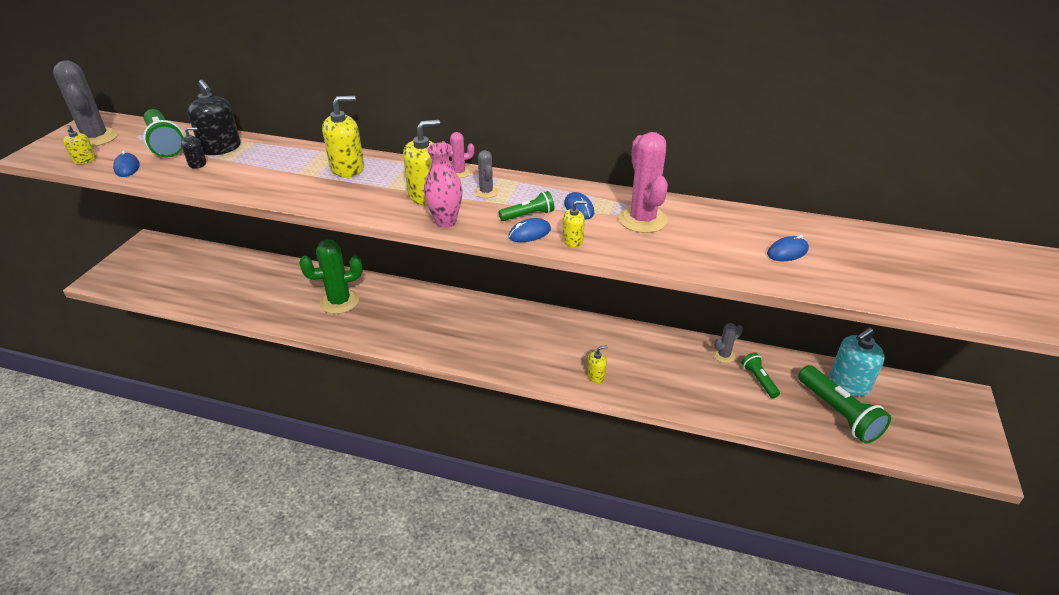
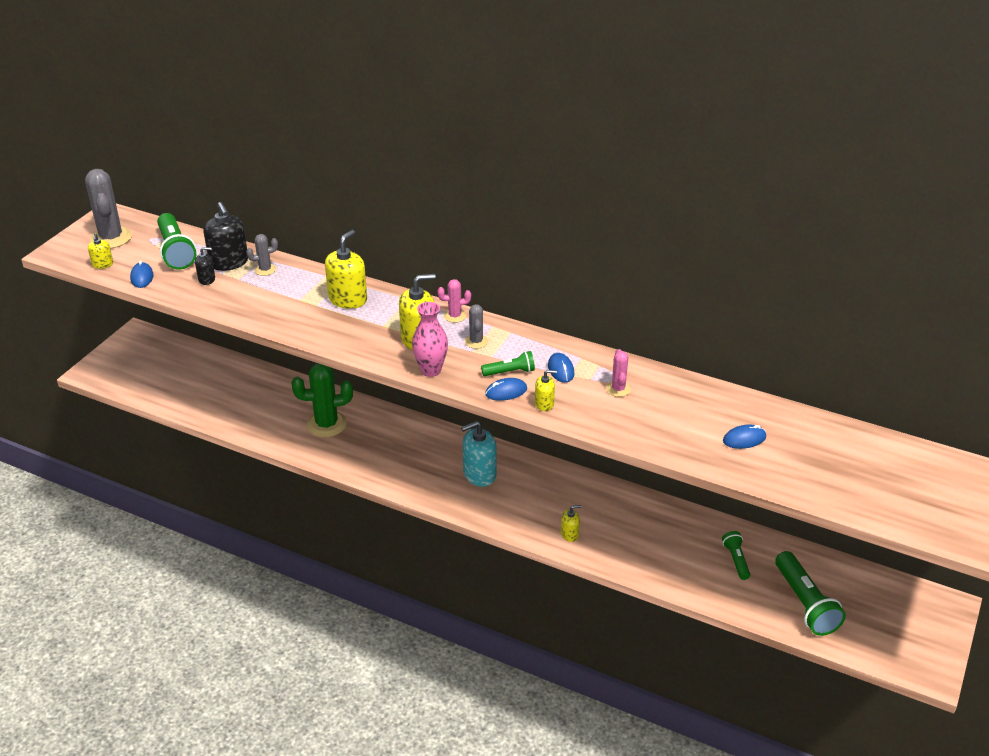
camera: 10 degrees right, 0 degrees up
yellow soap dispenser [322,96,364,177] -> yellow soap dispenser turned 45 degrees counterclockwise [325,230,367,309]
pink cactus [618,132,668,233] -> pink cactus [606,349,631,397], size x0.52
grey cactus [713,323,743,363] -> grey cactus moved to [246,234,278,276]
turquoise soap dispenser [830,327,885,396] -> turquoise soap dispenser moved to [461,421,497,487]

